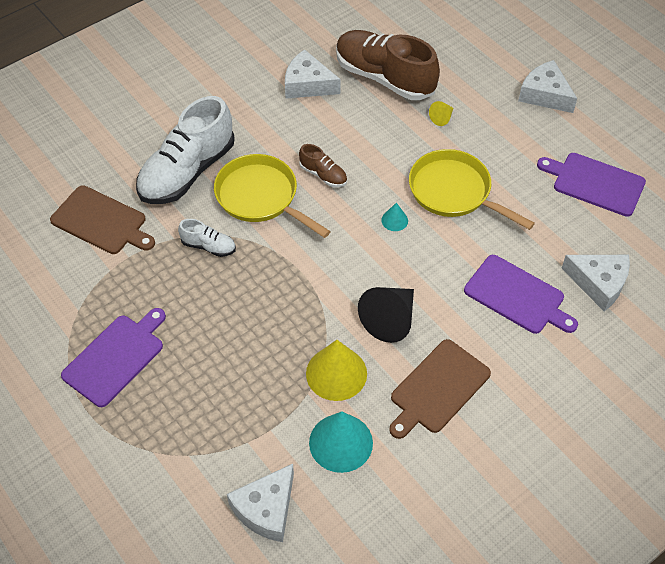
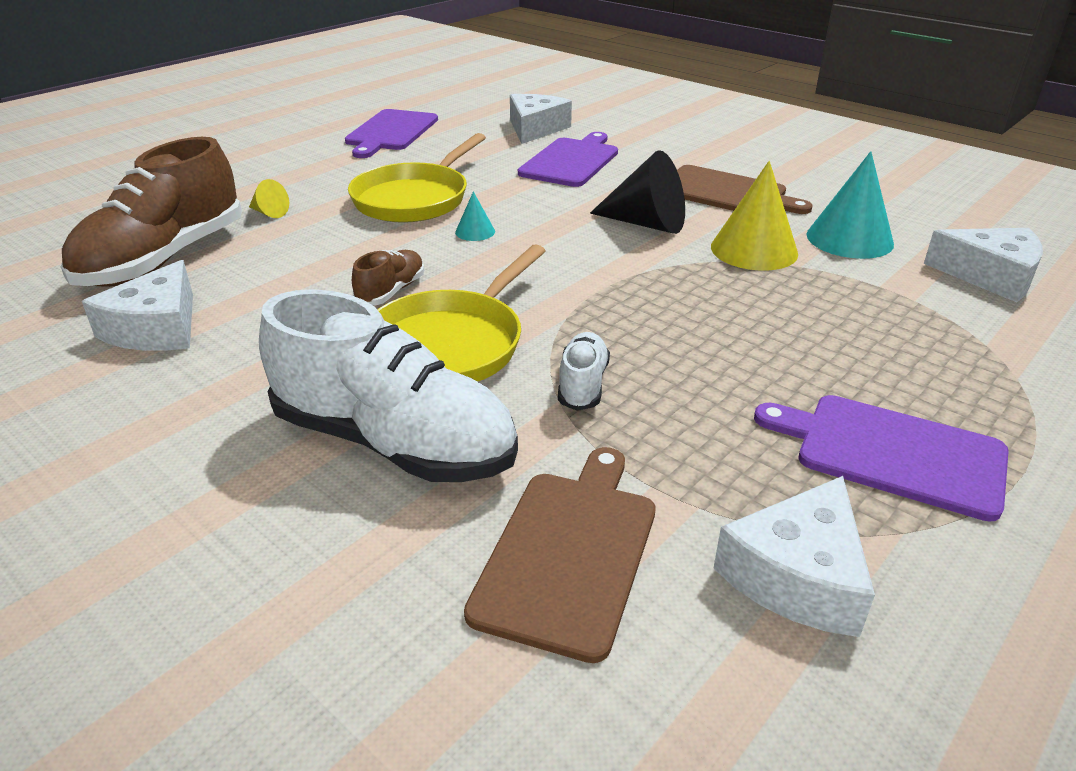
camera: 100 degrees left, 20 degrees down
white cheese [518,60,577,113] -> white cheese moved to [714,476,875,637]

